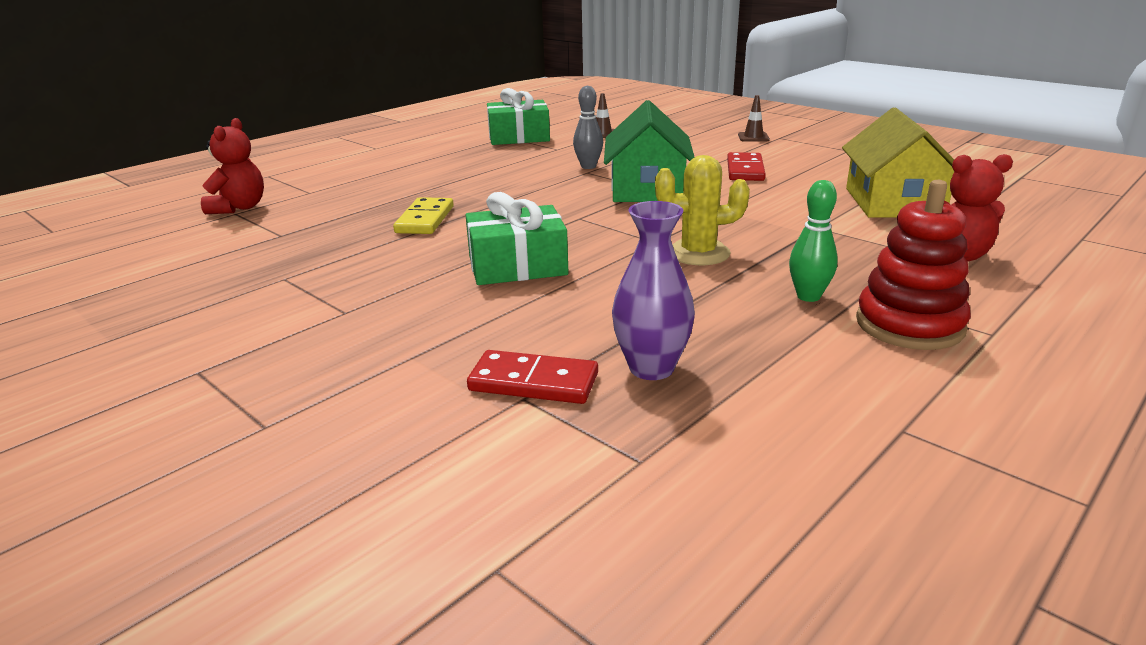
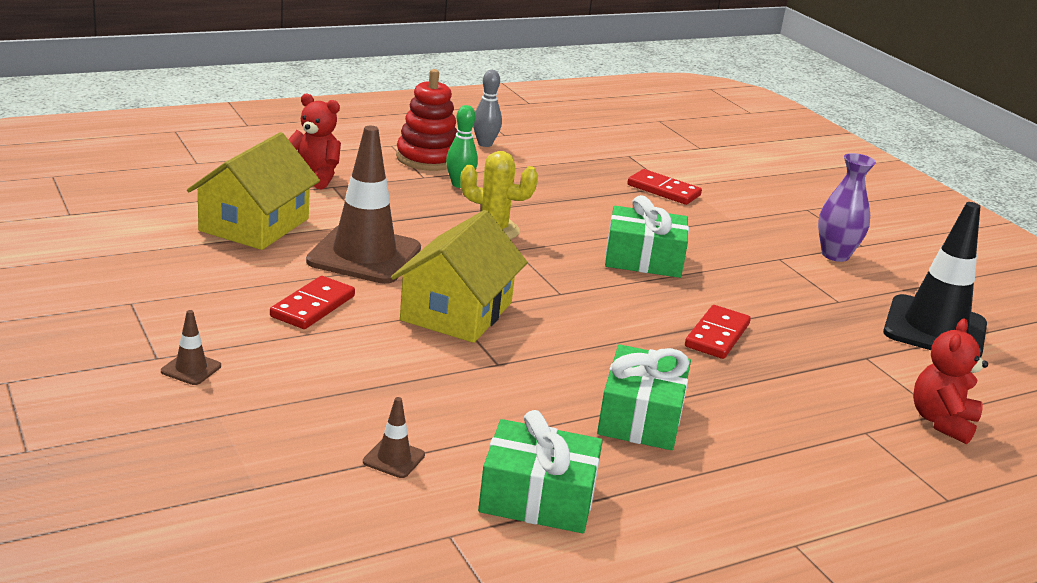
camera: 165 degrees left, 0 degrees up
yellow domino [393,197,454,234] -> red domino [685,305,751,359]
grey bowling pin [573,86,603,169] -> grey bowling pin moved to [473,70,502,147]
green house [604,100,695,202] -> yellow house [391,210,528,343]
purple vase [612,201,695,380] -> purple vase moved to [818,153,876,262]
none -> brown traffic cone [306,126,421,284]
none -> green gift [597,344,691,450]
none -> black traffic cone [883,202,987,357]

